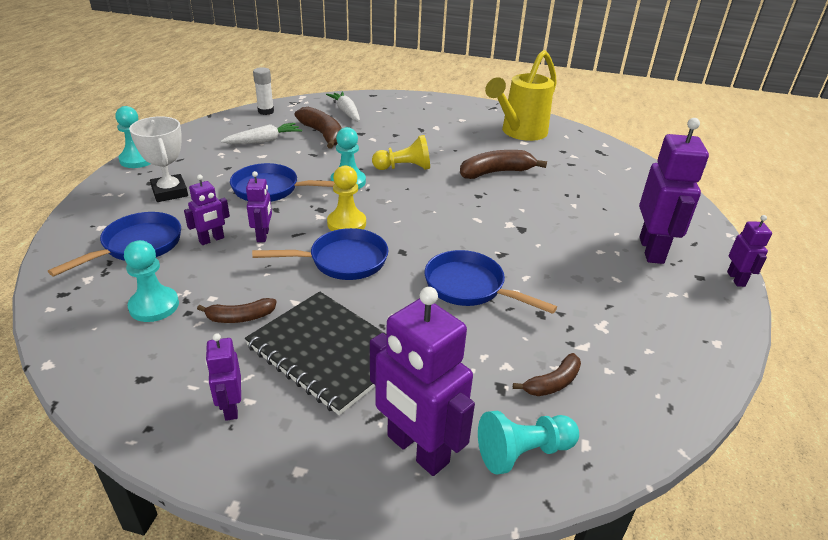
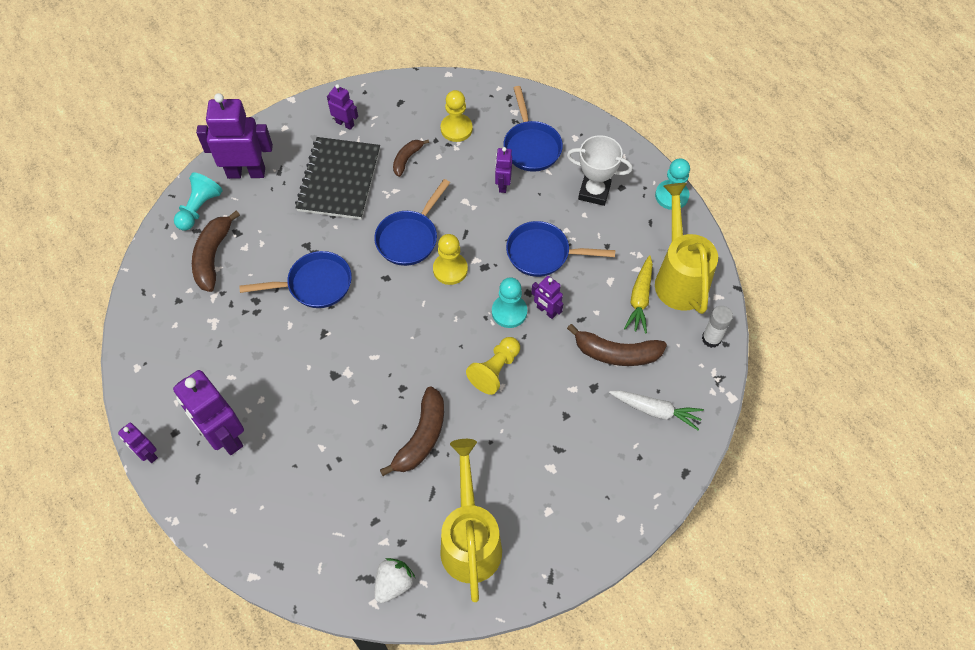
camera: 135 degrees right, 25 degrees up
turquoise pawn [124,240,179,322] -> yellow pawn [441,90,473,142]
white carrot [221,123,302,144] -> yellow carrot [624,255,653,334]
blue pan [230,163,335,202] -> blue pan turned 135 degrees counterclockwise [506,221,615,277]
black notebook [245,291,386,415] -> black notebook turned 75 degrees counterclockwise [295,137,380,220]
purple robot [246,171,272,242] -> purple robot moved to [531,276,564,319]
brown banana [513,353,581,396] -> brown banana [192,210,240,292], size x1.69
none -> white strawberry [374,558,415,603]
none -> yellow watering can [655,183,718,314]

